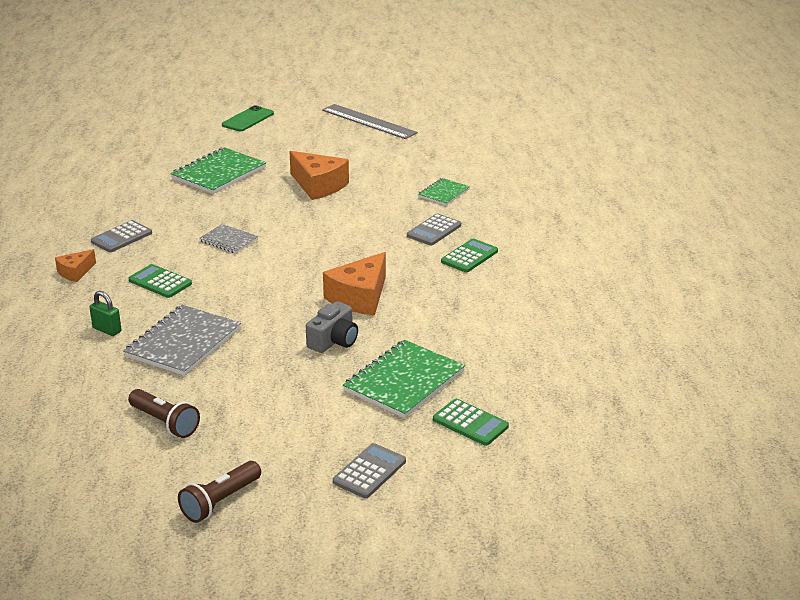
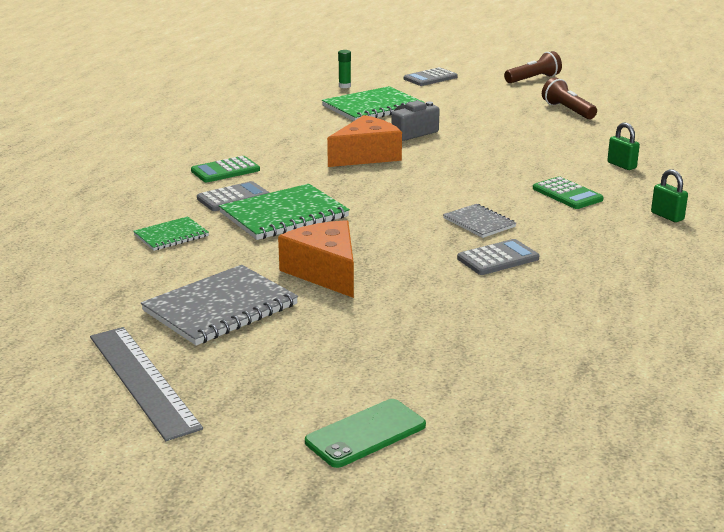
camera: 160 degrees left, 5 degrees down
orange cheese [55,249,96,282] -> green padlock [651,169,688,222]
grey calculator [91,220,152,252] -> grey calculator moved to [457,239,539,275]
grey notebook [123,305,241,376] -> grey notebook moved to [141,265,298,346]
green notebook [170,147,266,194] -> green notebook moved to [219,184,350,240]
green calculator [433,399,509,446] -> green glue stick [338,50,351,88]

